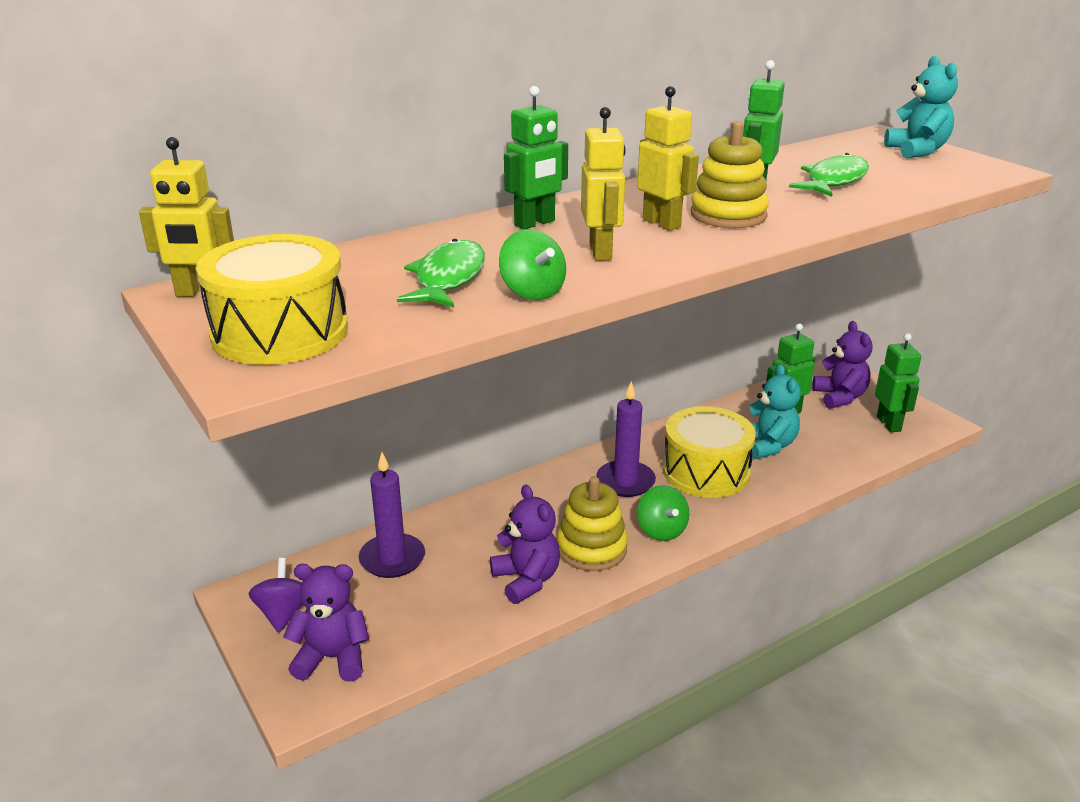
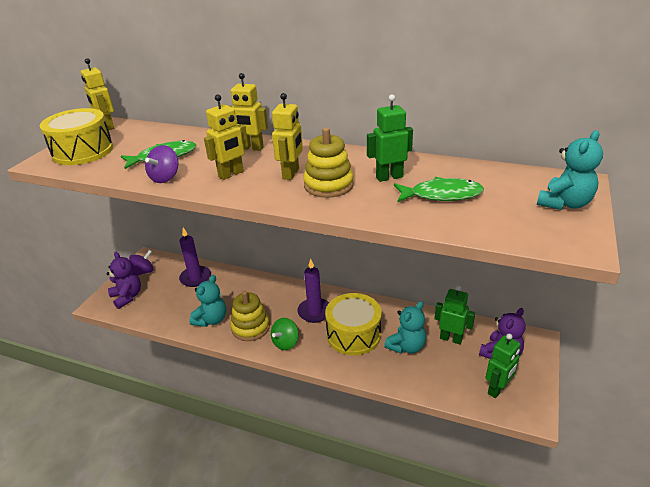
camera: 55 degrees right, 5 degrees up
purple teddy bear [490,485,560,604] -> turquoise teddy bear [189,275,226,327]
green spinning top [499,229,566,300] -> purple spinning top [145,145,178,183]
green robot [504,86,568,230] -> yellow robot [230,73,268,151]

